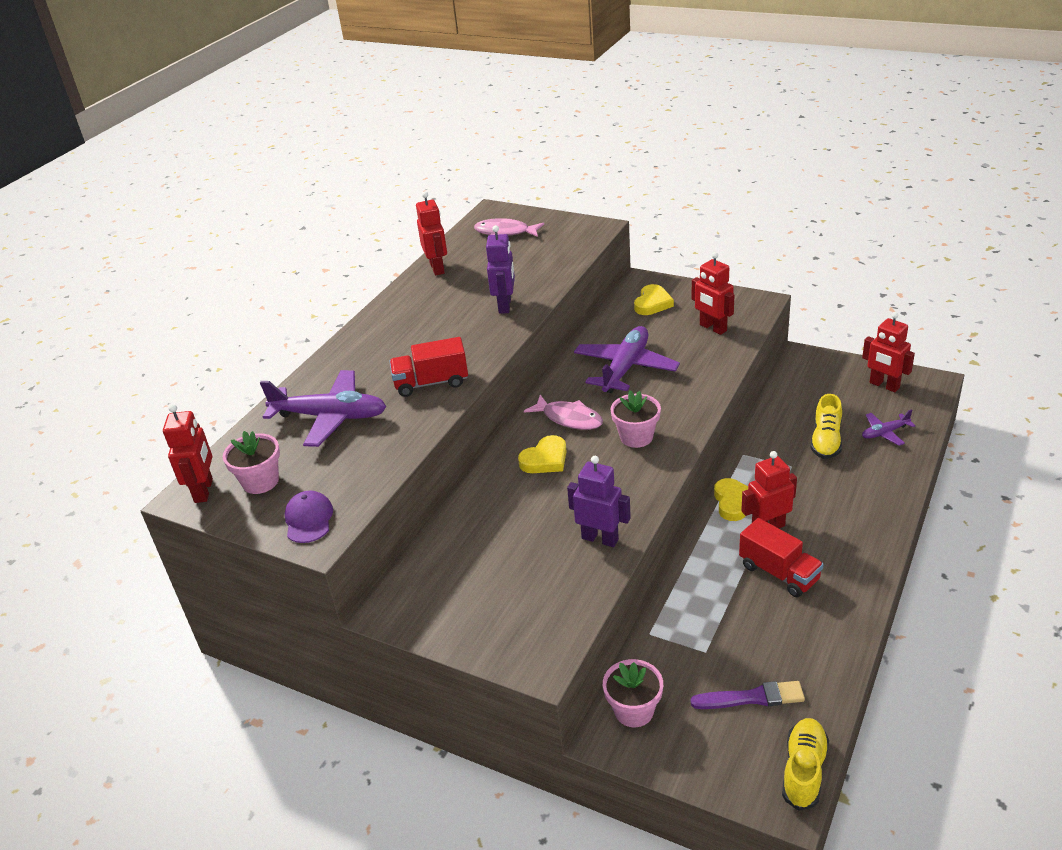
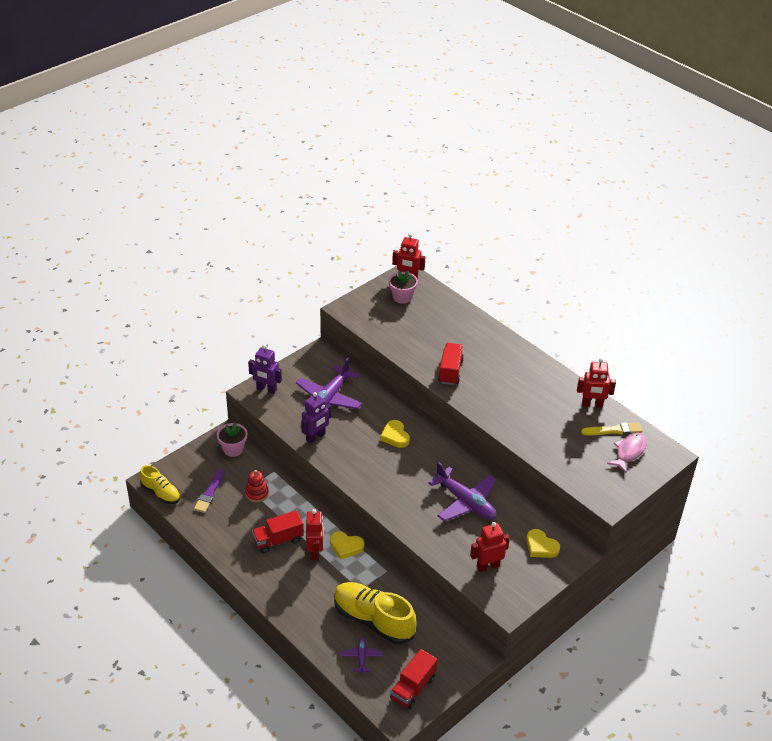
camera: 105 degrees right, 5 degrees up
purple plane [260,370,386,447] -> purple plane moved to [296,357,362,409]
purple cap [285,490,333,543] -> none
purple robot [486,225,515,314] -> purple robot moved to [248,345,282,394]
pink fish [524,395,603,430] -> none
pink flower pot [611,391,661,448] -> none
yellow shoe [810,394,842,459] -> yellow shoe [334,582,417,644], size x1.72
red robot [862,312,915,392] -> red truck [390,649,438,709]
none -> red stacking toy [245,470,269,502]
none -> yellow brush [581,422,642,435]

